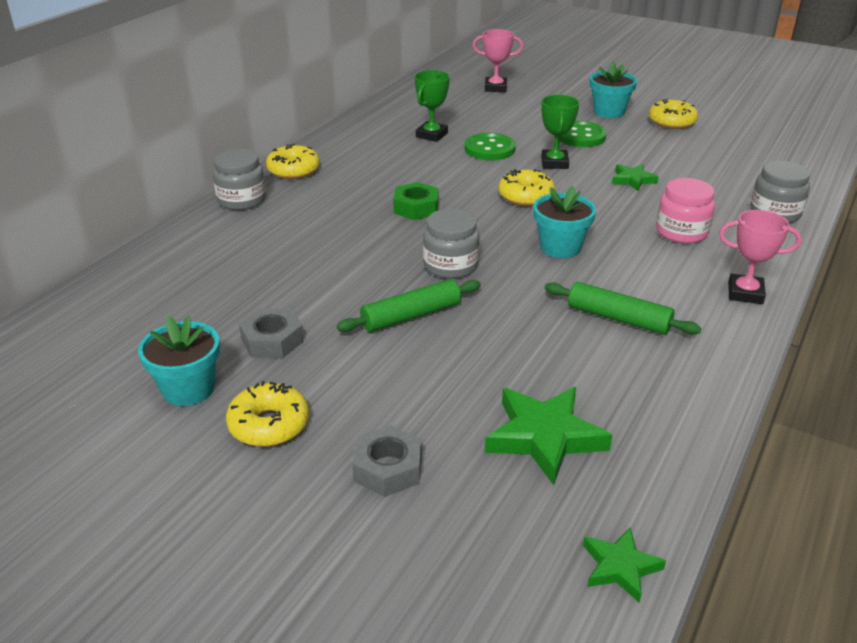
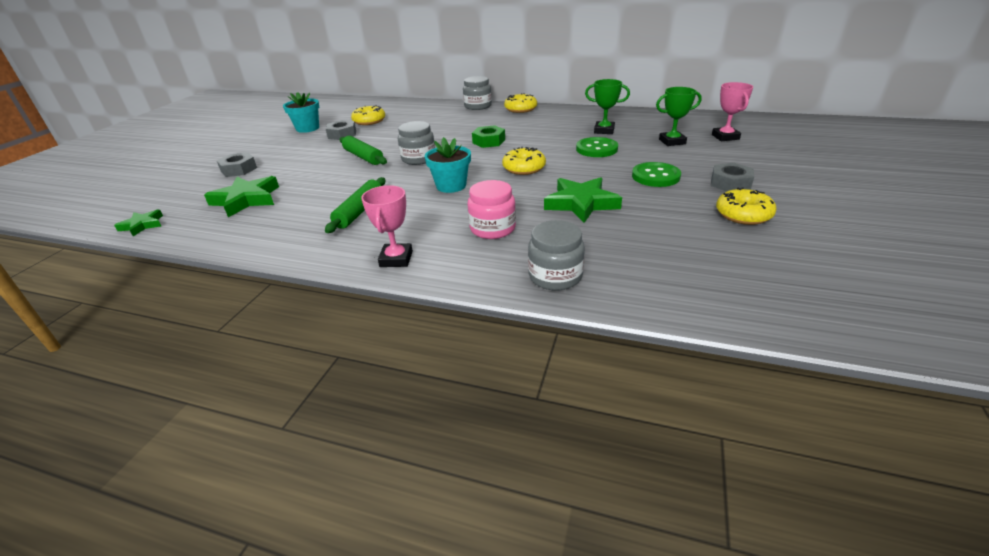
camera: 80 degrees right, 0 degrees up
yellow donut [226,381,309,447] -> yellow donut moved to [351,105,385,125]
green trophy [541,95,579,169] -> green trophy moved to [656,87,702,146]
turquoise flower pot [590,61,637,118] -> grey nut [711,163,754,192]
green star [612,164,659,192] -> green star [544,177,622,223], size x1.76

